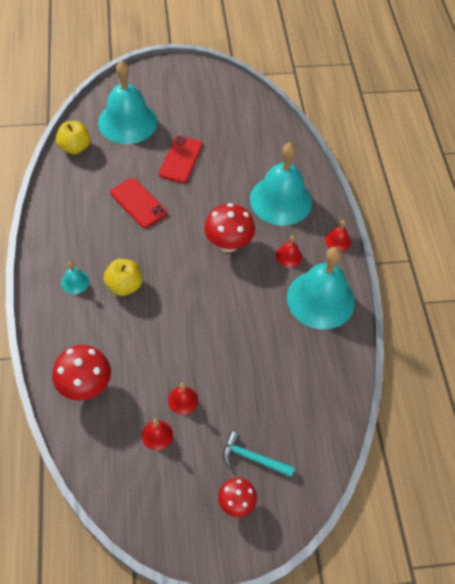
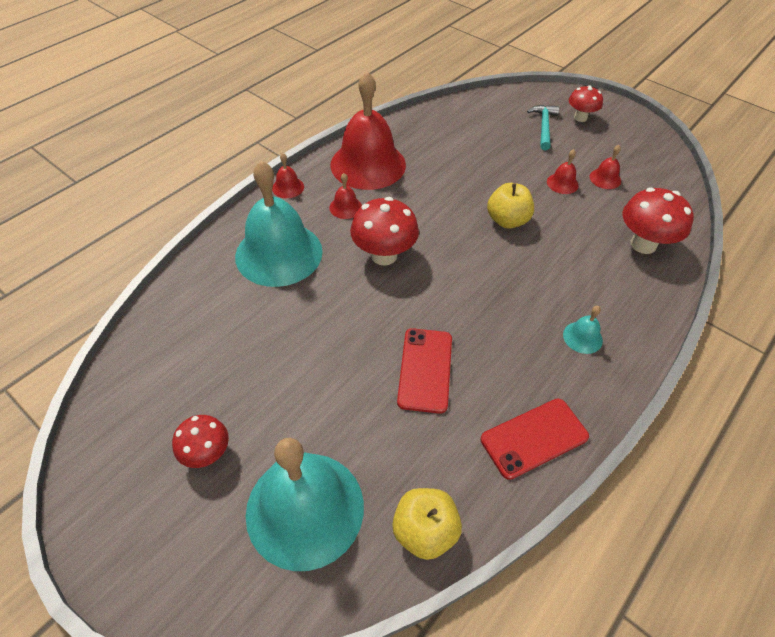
camera: 130 degrees left, 5 degrees down
yellow apple [103,259,142,296] -> yellow apple moved to [487,183,534,228]
red phone [159,136,203,183] -> red phone moved to [481,398,589,480]
turquoise hammer [223,432,295,477] -> turquoise hammer turned 150 degrees counterclockwise [527,105,559,150]
turquoise bell [287,247,355,330] -> red bell [330,72,406,190]
none -> red mushroom [172,415,229,468]

